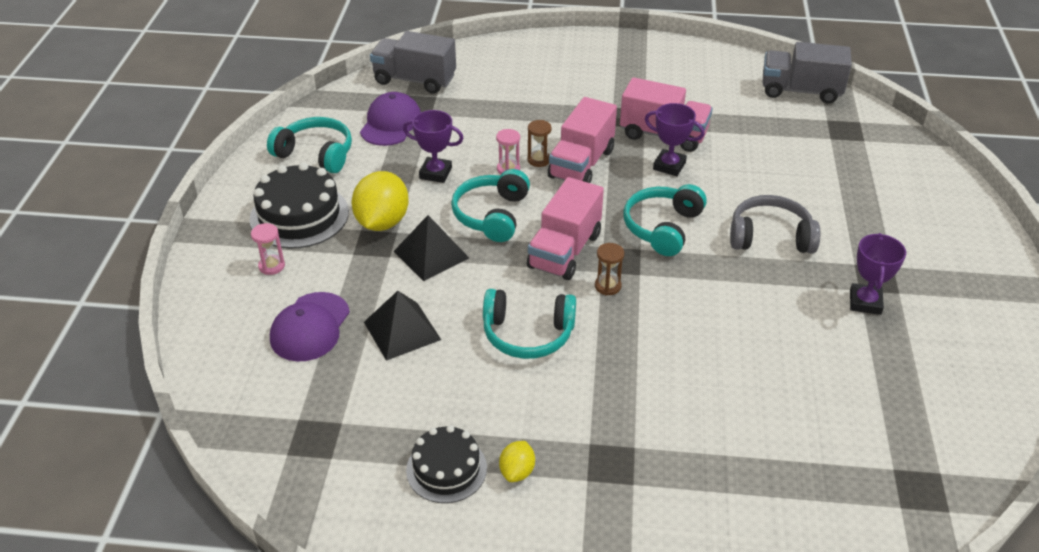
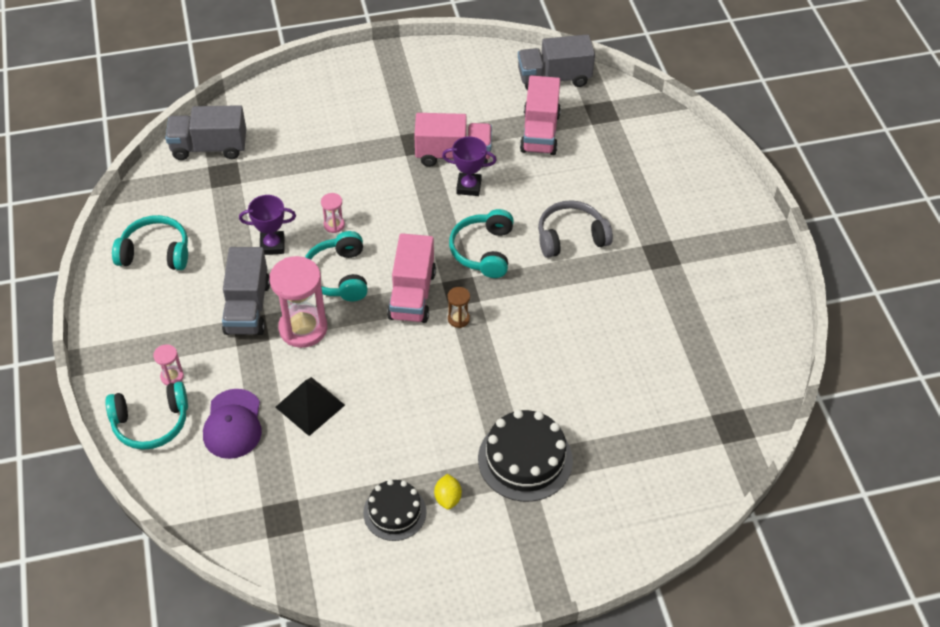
camera: 20 degrees left, 10 degrees up
black cake [250,162,349,249] -> black cake moved to [478,409,573,502]
yellow lemon [352,171,409,231] -> grey truck [222,247,270,335]
purple cap [360,92,421,146] -> none
black pyramid [393,215,469,281] -> pink hourglass [269,256,327,348]
turquoise headphones [483,289,576,359] -> turquoise headphones moved to [105,382,188,450]
brown hourglass [528,120,551,167] -> none
pink truck [548,97,617,183] -> pink truck moved to [520,75,561,155]
purple trophy [850,233,906,315] -> none

